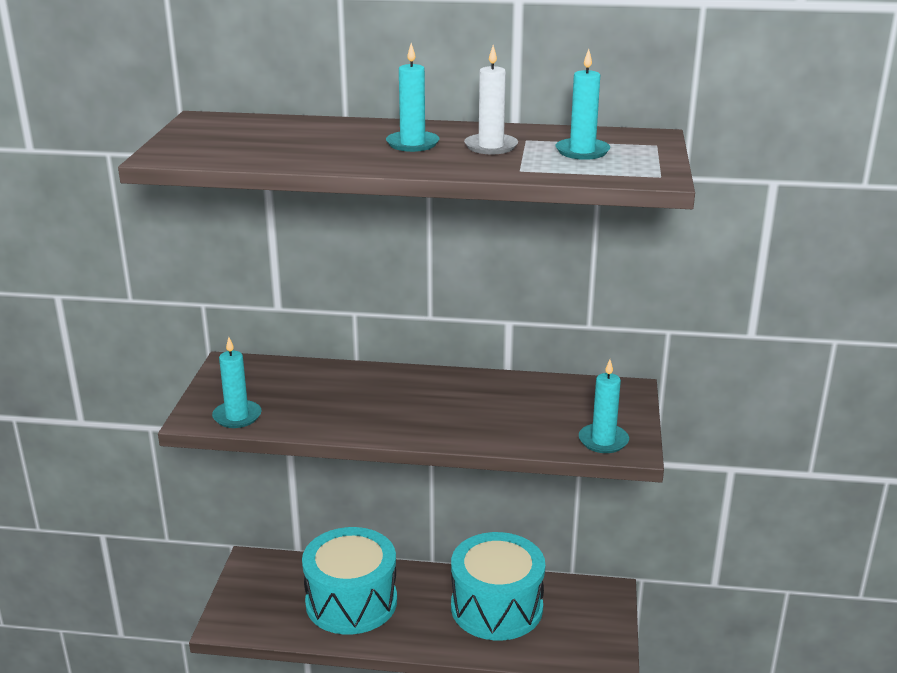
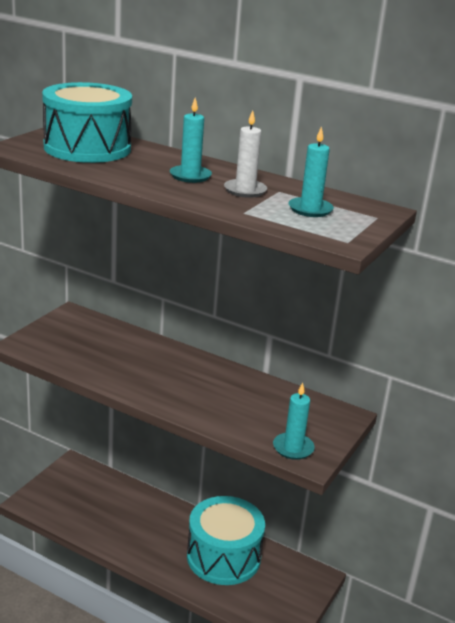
camera: 20 degrees right, 0 degrees up
turquoise candle [212,337,261,428] -> none
turquoise drum [302,527,397,634] -> turquoise drum moved to [42,82,132,163]

